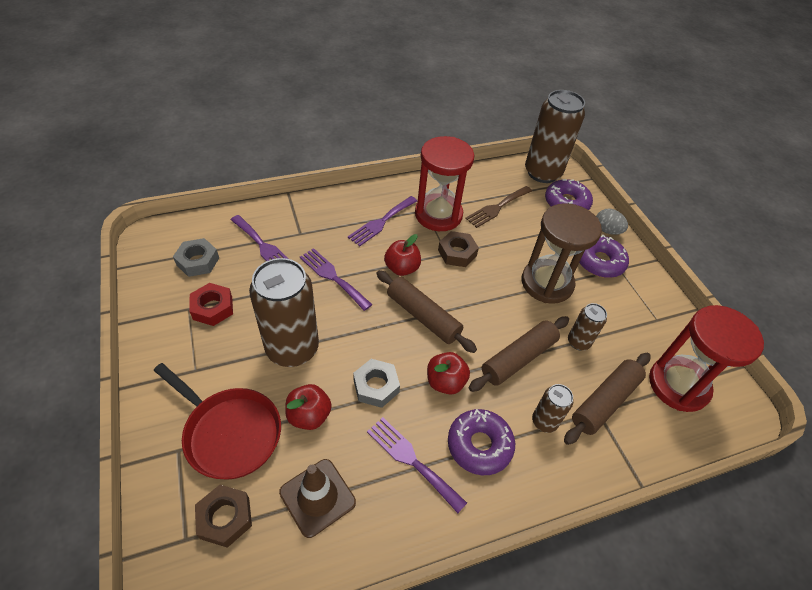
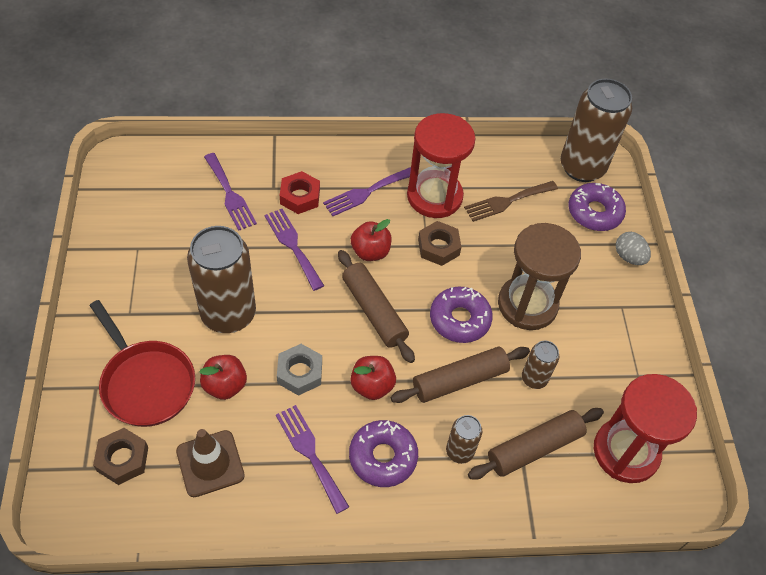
camera: 15 degrees right, 5 degrees up
grey nut [173,238,219,277] -> none
red nut [190,283,233,326] -> red nut moved to [280,171,320,214]
purple donut [579,235,629,278] -> purple donut moved to [430,286,493,343]

